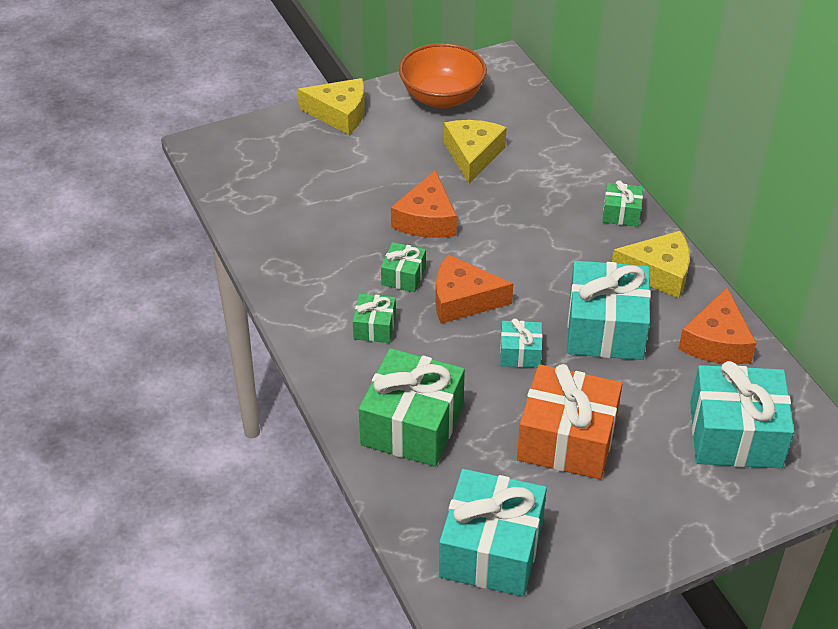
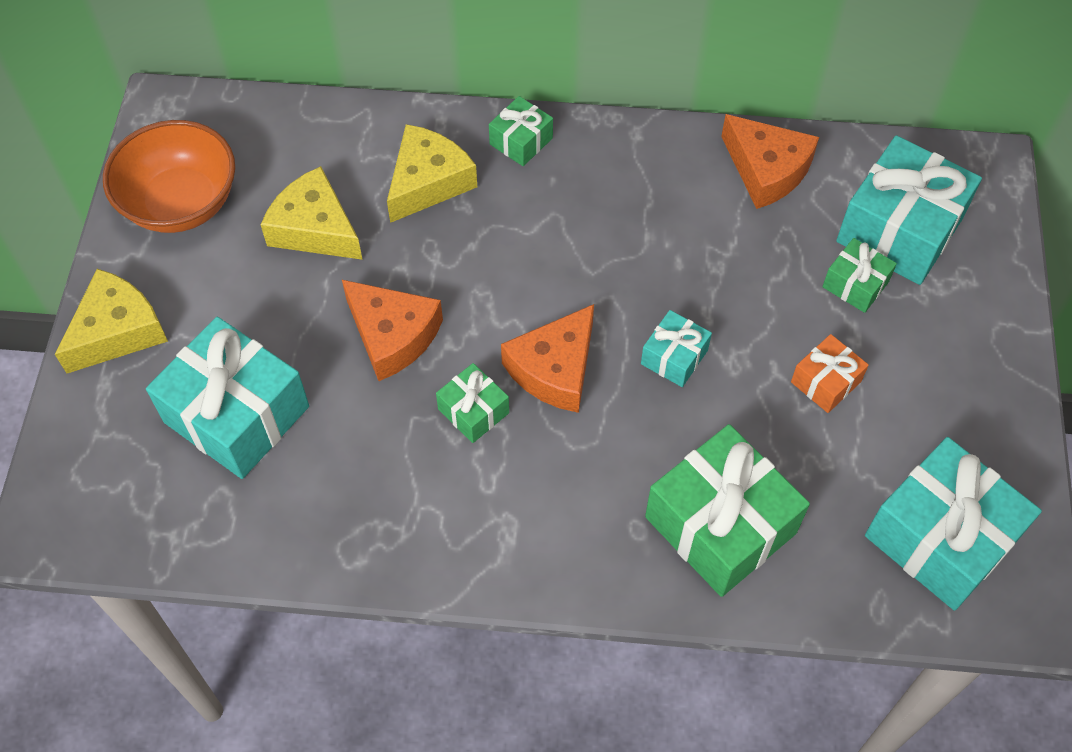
camera: 60 degrees left, 15 degrees up
green gift [353,294,396,343] -> green gift moved to [822,238,897,313]
orange gift [517,364,622,479] -> orange gift [791,334,869,413], size x0.49
turquoise gift [567,261,651,360] -> turquoise gift moved to [146,317,309,479]
yellow cheese [612,231,690,298] -> yellow cheese moved to [387,124,477,223]

